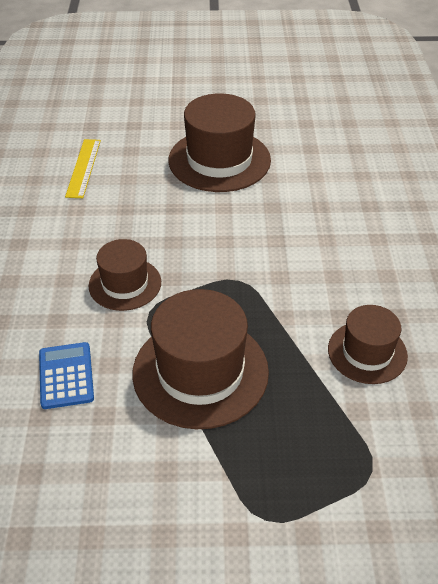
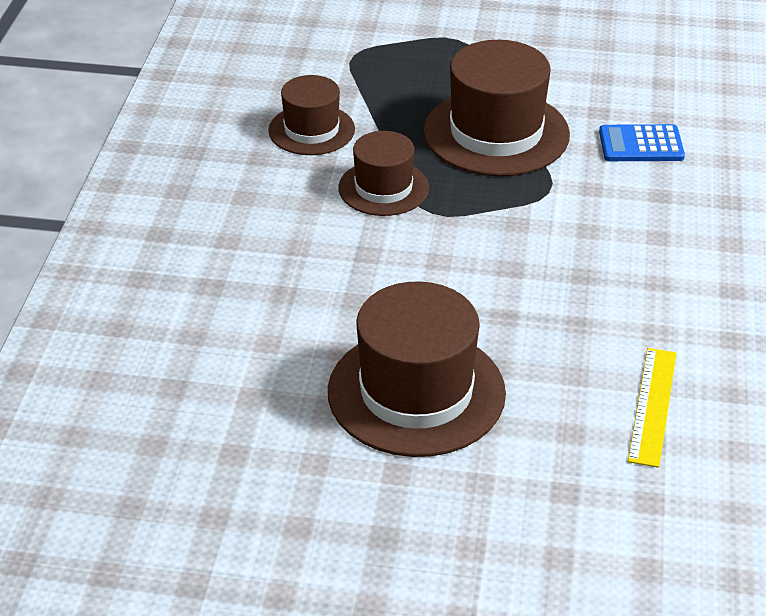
camera: 170 degrees left, 5 degrees down
blue calculator [39,342,94,409] -> blue calculator turned 90 degrees clockwise [599,124,685,161]
brown hat [89,239,161,311] -> brown hat moved to [338,131,429,216]

